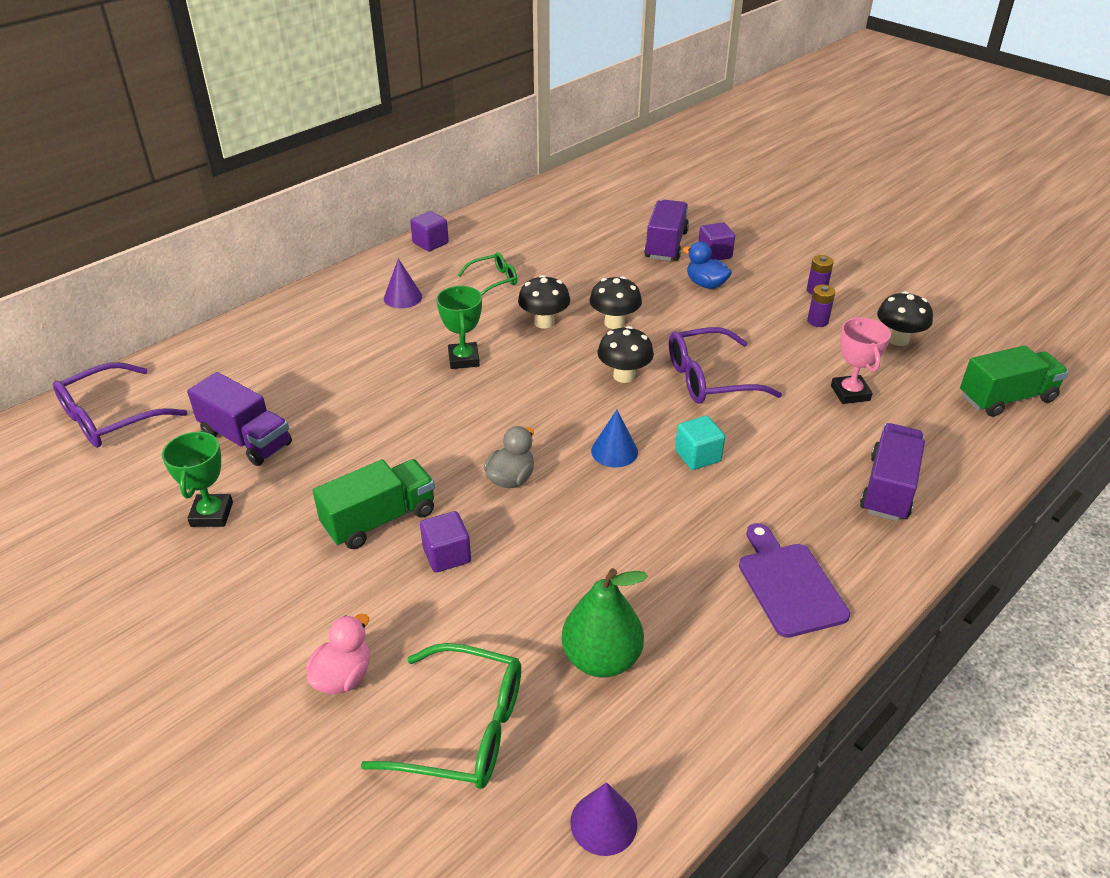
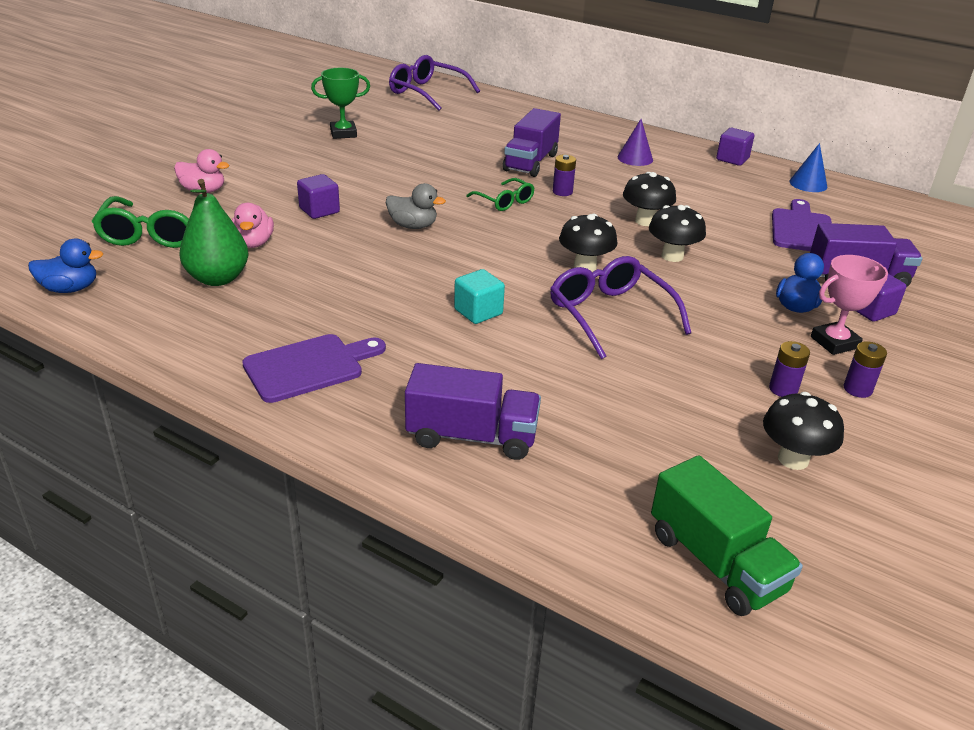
camera: 75 degrees right, 5 degrees down
purple truck [187,372,292,466] -> purple truck moved to [503,108,561,177]
green truck [313,459,435,549] -> none
green trophy [436,286,482,369] -> purple battery [553,155,576,196]
green glasses [458,252,517,295] -> green glasses moved to [466,178,535,211]
purple cone [570,782,637,856] -> blue duck [28,239,103,293]
blue cone [591,410,638,467] -> blue cone moved to [789,143,828,192]
pink trophy [831,318,891,404] -> pink trophy moved to [811,255,888,355]
none -> pink duck [232,203,274,248]
none -> purple cutting board [772,199,832,251]

